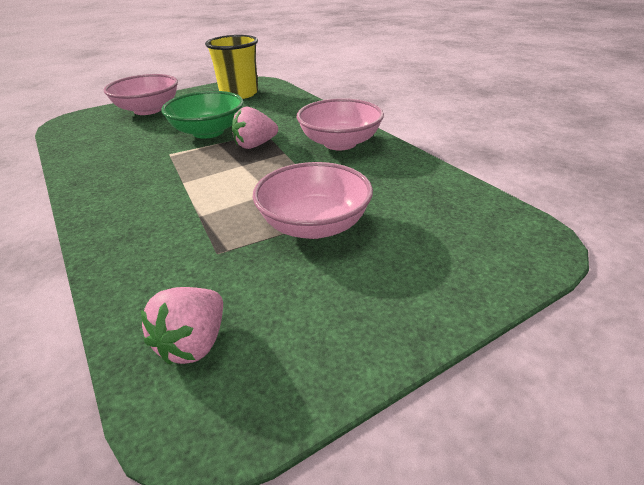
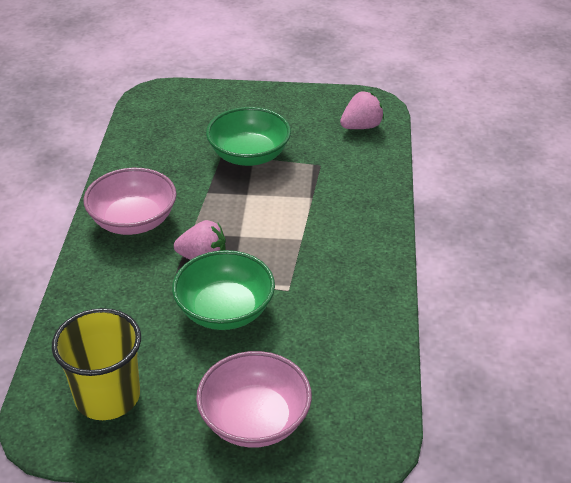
camera: 145 degrees left, 5 degrees up
pink bowl [252,162,373,239] -> green bowl [206,107,291,166]

